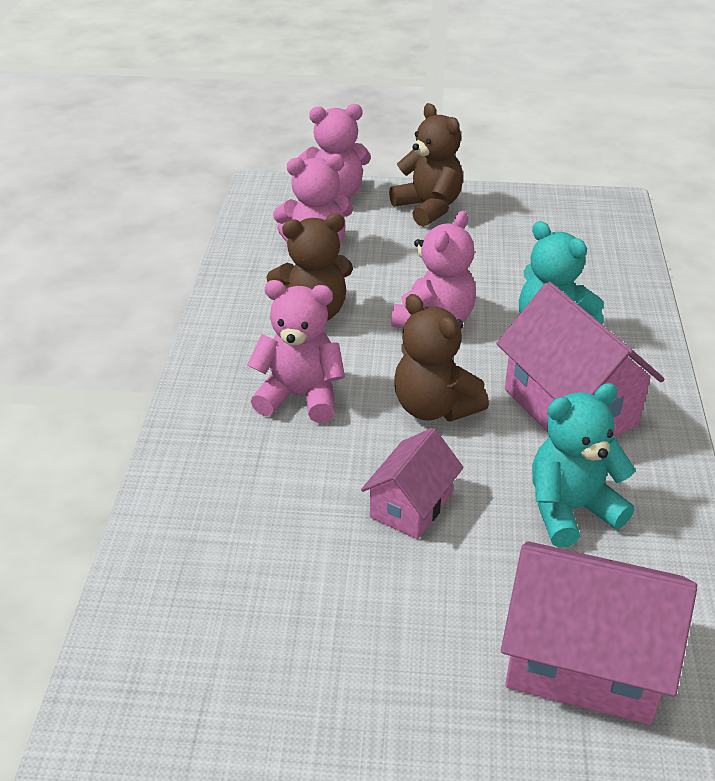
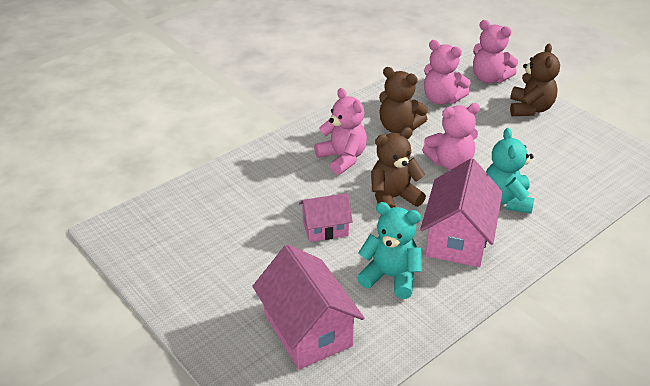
camera: 45 degrees right, 0 degrees up
brown teddy bear [394,294,489,422] -> brown teddy bear turned 60 degrees clockwise [371,127,426,208]

